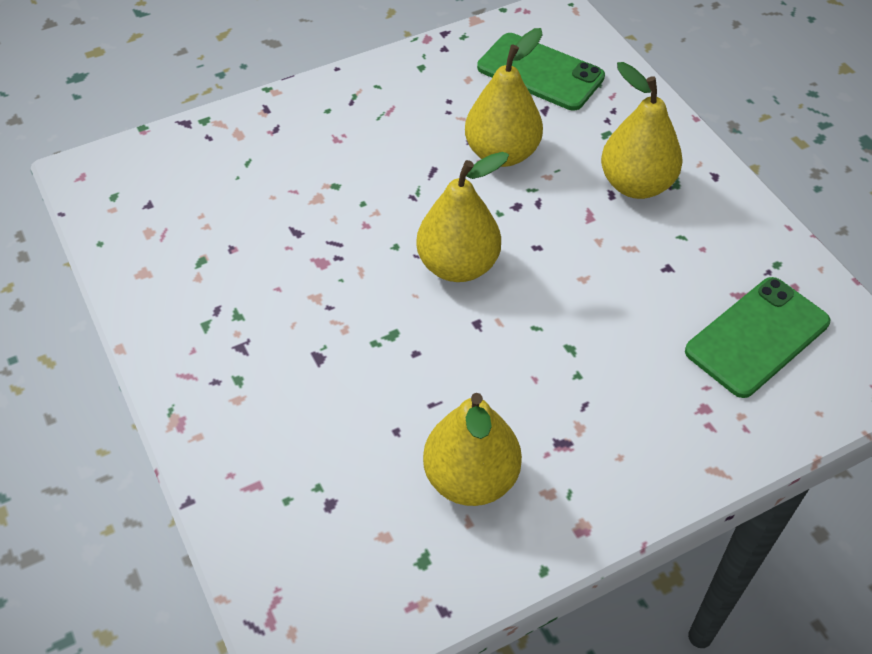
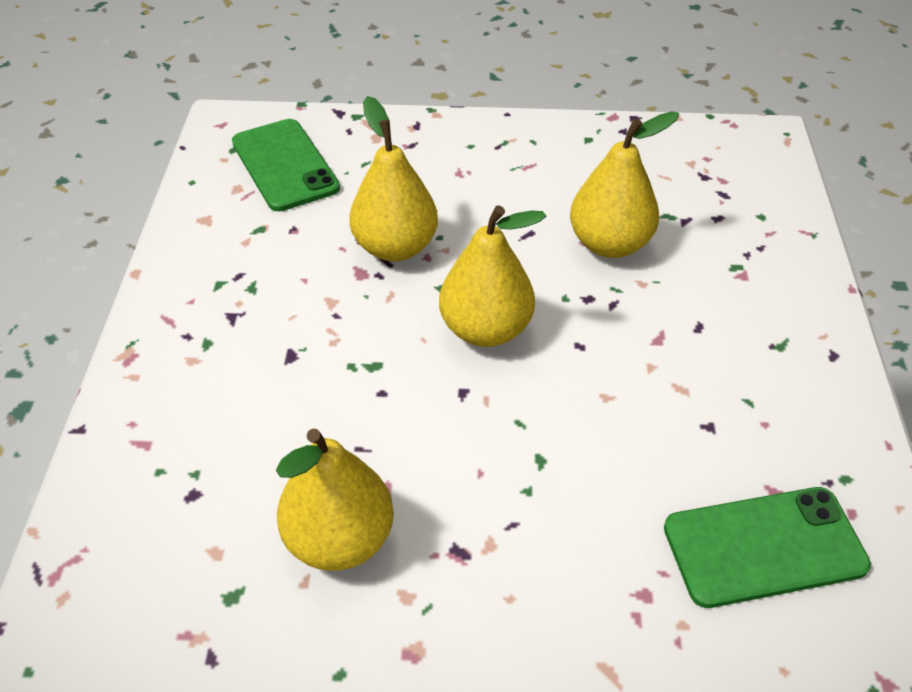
camera: 30 degrees right, 5 degrees down
green phone [477,33,605,111] -> green phone moved to [232,119,340,211]
yellow pear [601,62,683,199] -> yellow pear moved to [350,96,438,261]

